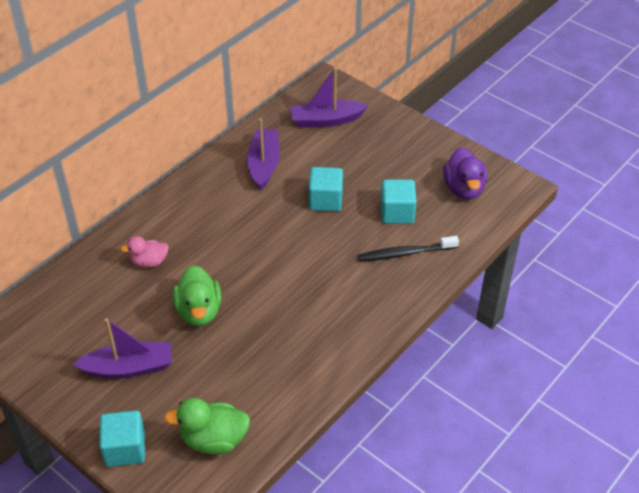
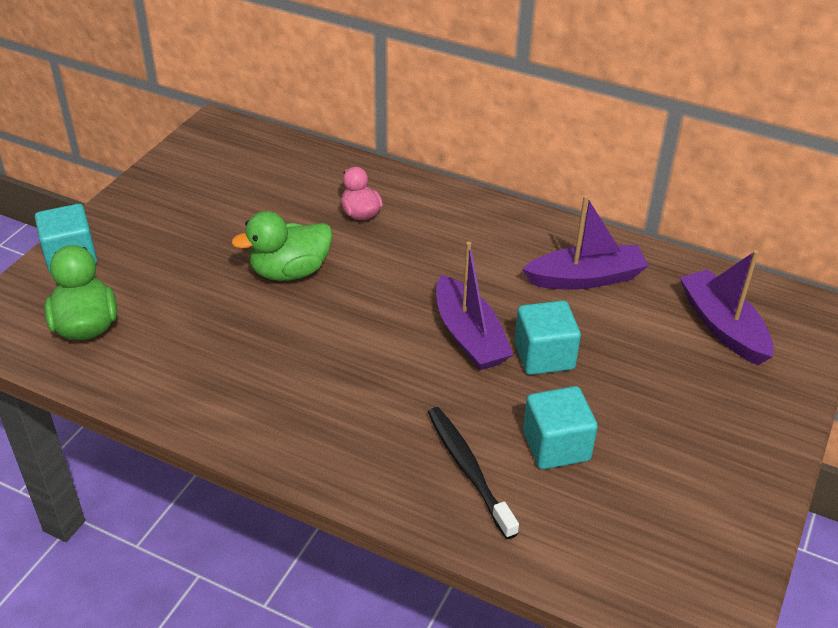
camera: 75 degrees right, 5 degrees down
purple boat [73,318,172,378] -> purple boat moved to [436,241,514,370]
purple duck [443,147,488,199] -> none

